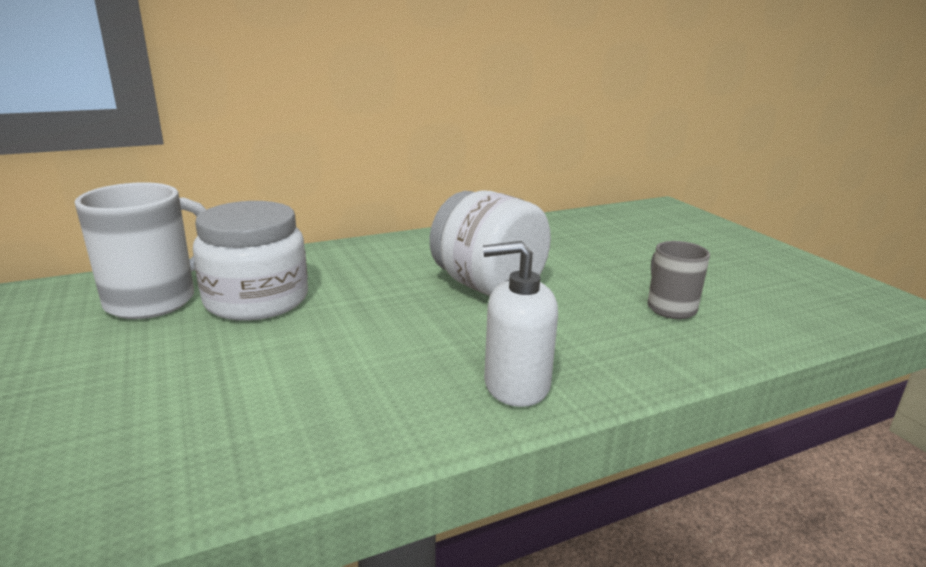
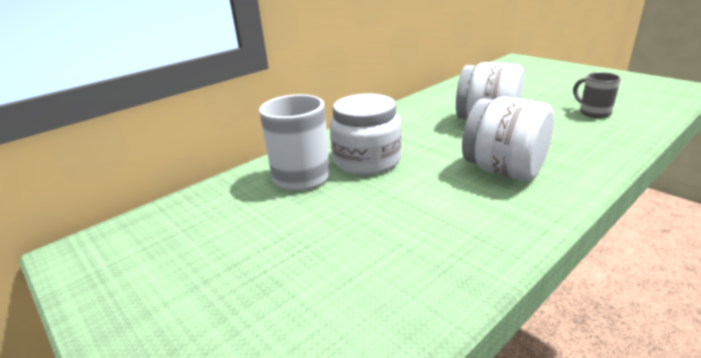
camera: 15 degrees left, 5 degrees up
white soap dispenser [483,241,558,407] -> none
none -> white jar [462,97,554,181]

